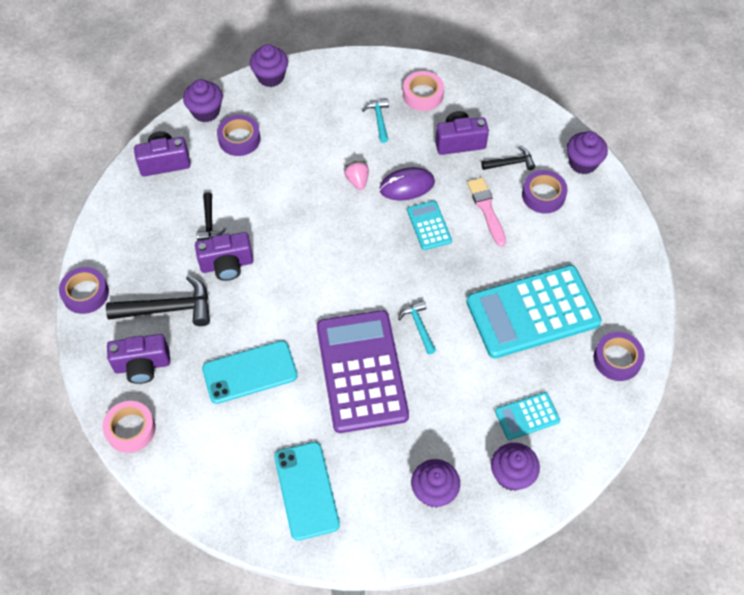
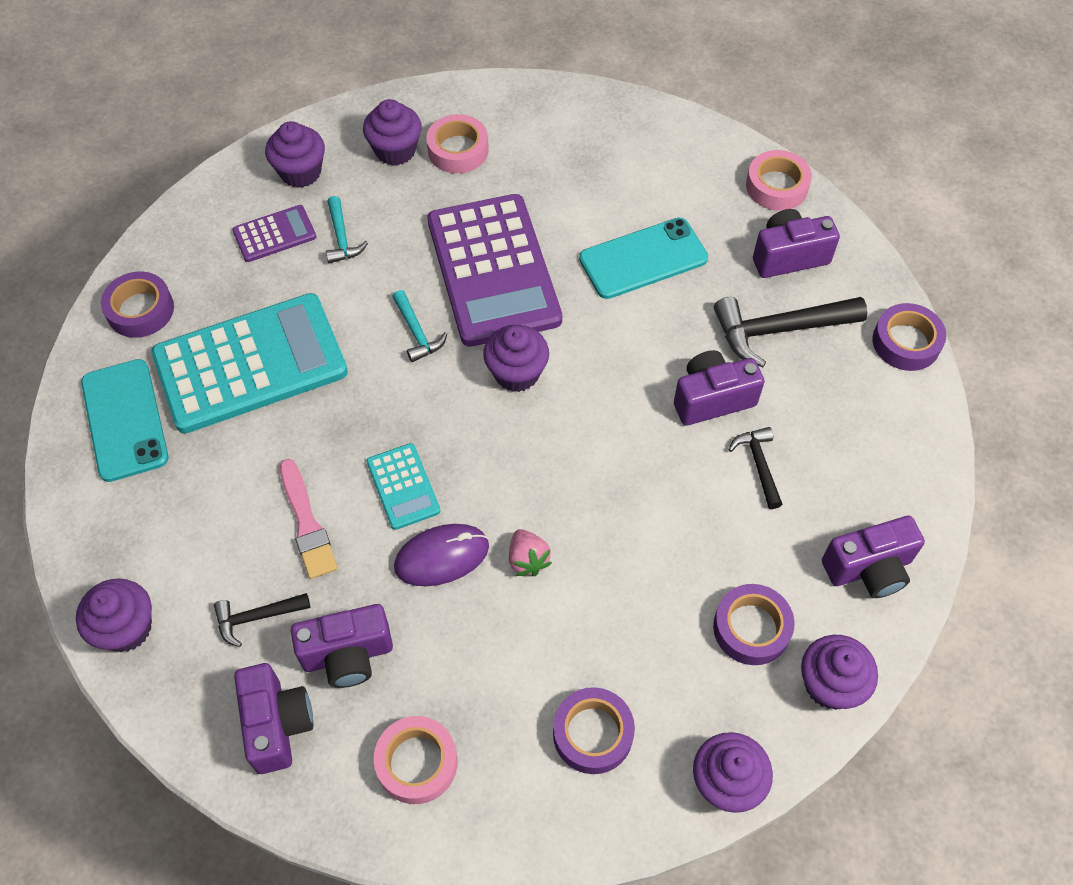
camera: 175 degrees right, 0 degrees up
turquoise phone [274,442,340,541] -> turquoise phone moved to [81,359,168,482]
turquoise hammer [362,99,389,143] -> turquoise hammer moved to [326,196,368,263]
turquoise calculator [495,392,560,440] -> purple calculator [232,205,316,262]
purple tape [522,170,568,213] -> purple tape moved to [553,687,635,774]
none -> purple camera [234,663,313,774]
none -> pink tape [426,114,489,173]
none -> purple cupcake [483,325,549,392]

